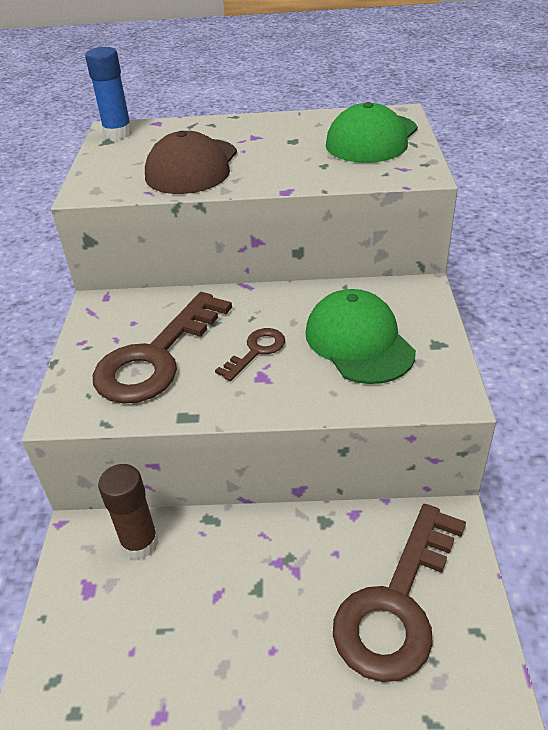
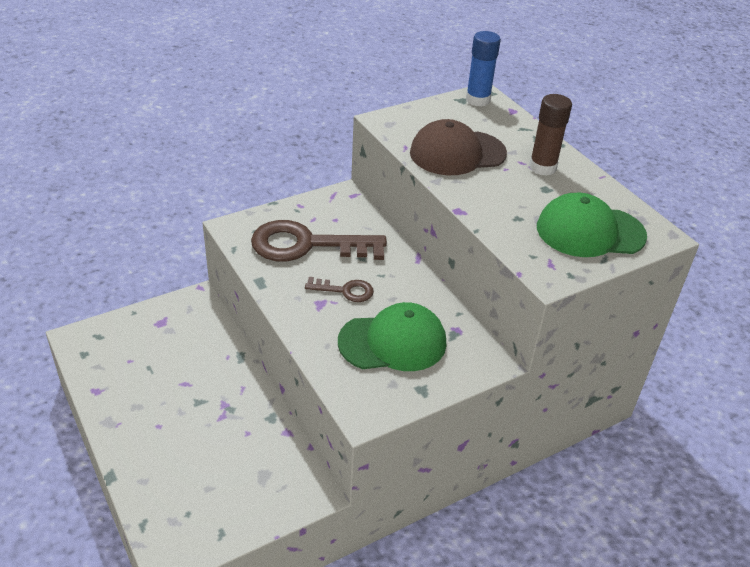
camera: 55 degrees right, 0 degrees up
brown glue stick [98,464,158,560] -> brown glue stick moved to [529,94,572,176]
green cap [305,289,416,384] -> green cap turned 45 degrees clockwise [338,302,446,371]
brown key [333,504,466,682] -> none

